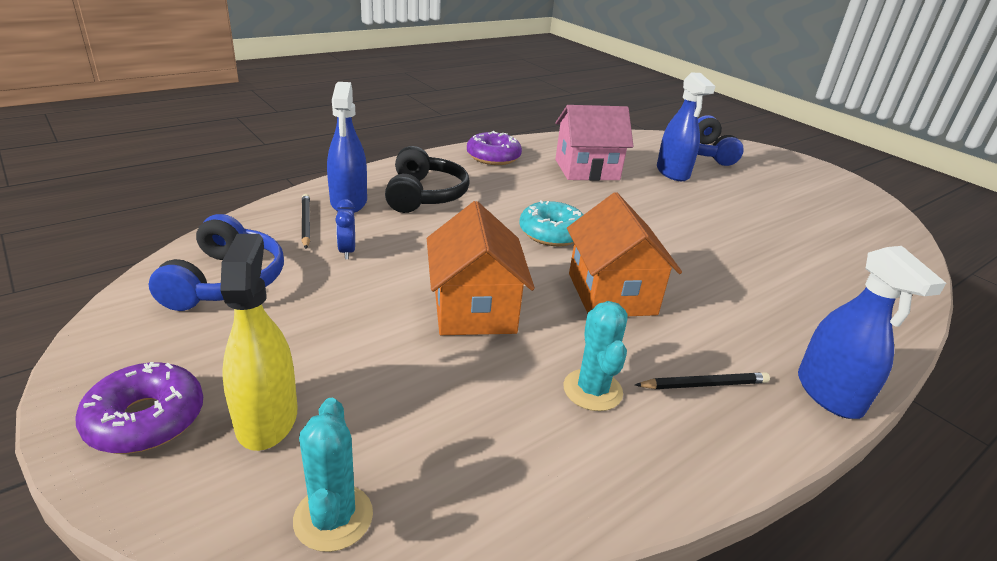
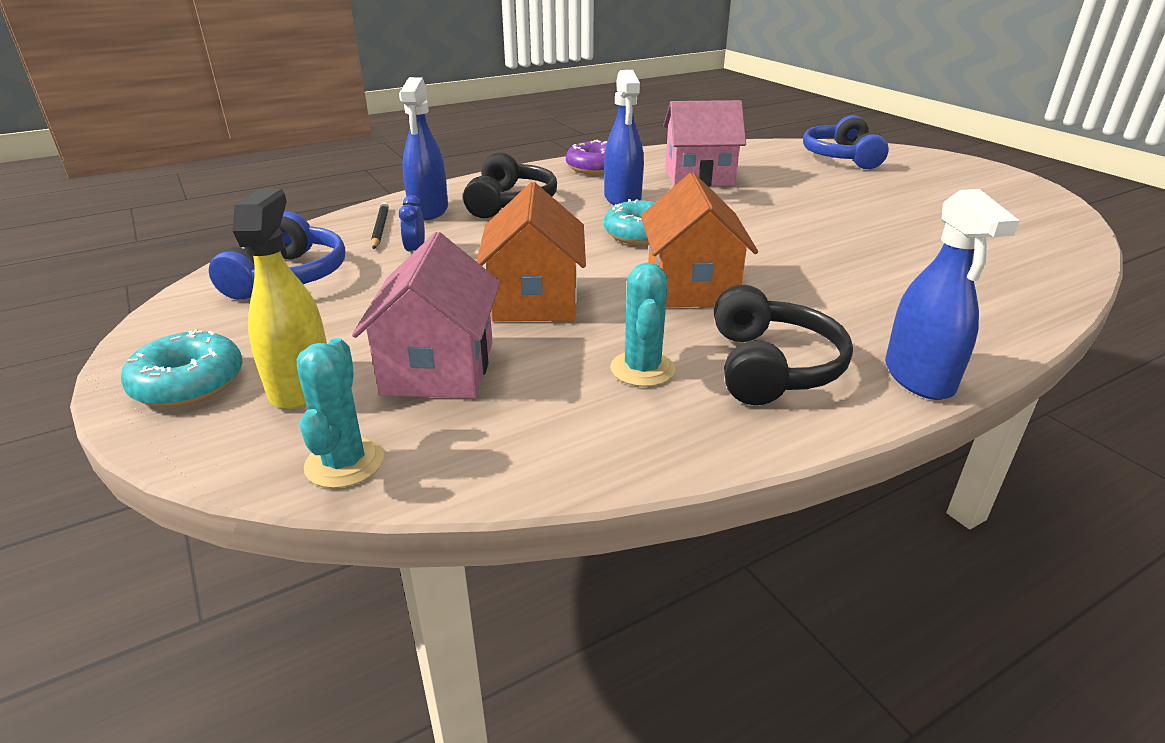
camera: 10 degrees right, 0 degrees up
purple donut [75,362,203,454] -> turquoise donut [121,330,243,407]
black pencil [635,372,770,389] -> black headphones [714,285,853,405]
blue spray bottle [657,73,715,181] -> blue spray bottle moved to [604,70,644,206]
none -> pink house [352,232,500,398]

